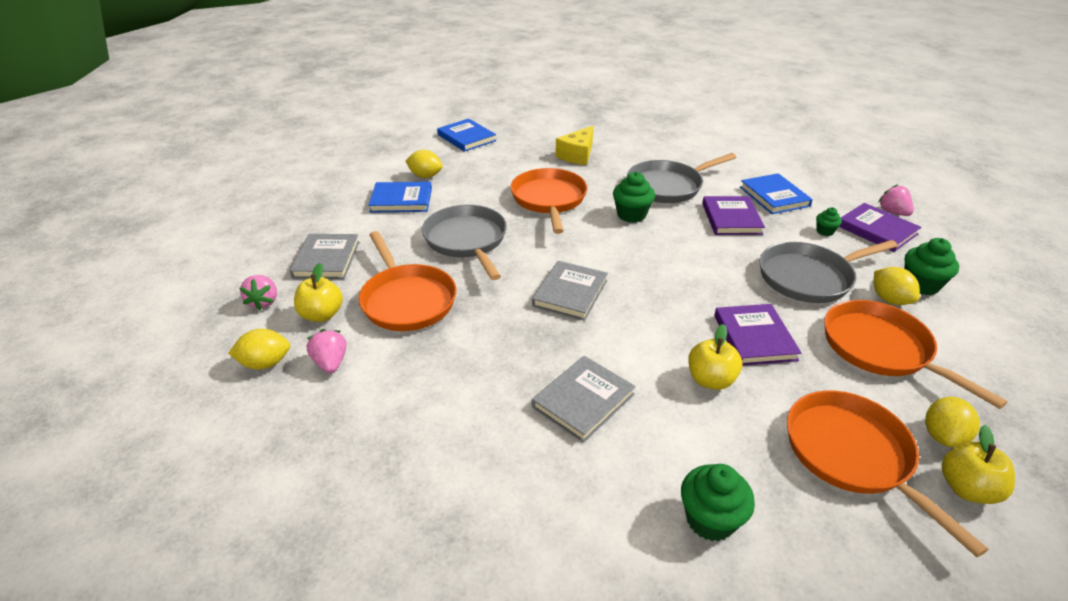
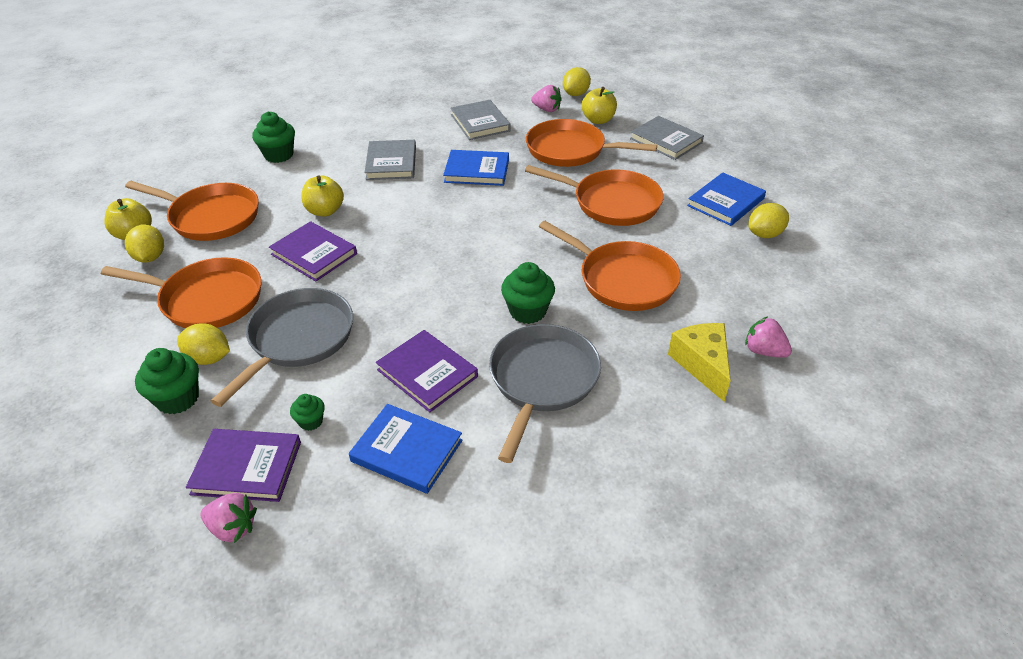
camera: 135 degrees right, 5 degrees up
pink strawberry [240,275,277,310] -> pink strawberry moved to [745,316,792,358]
grey pan [422,205,507,280] -> orange pan [525,165,663,226]
blue book [437,119,496,152] -> blue book moved to [443,150,509,186]
grey book [532,261,608,321] -> grey book moved to [450,100,511,140]

